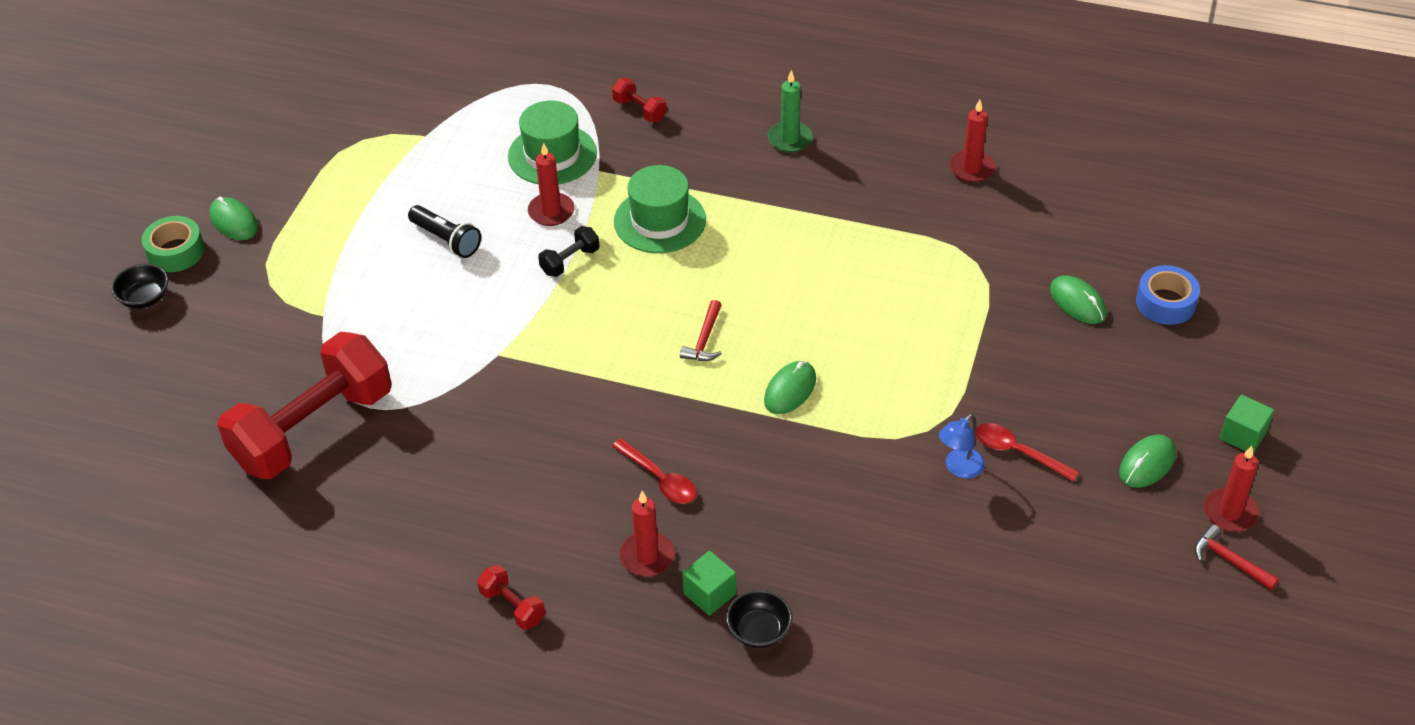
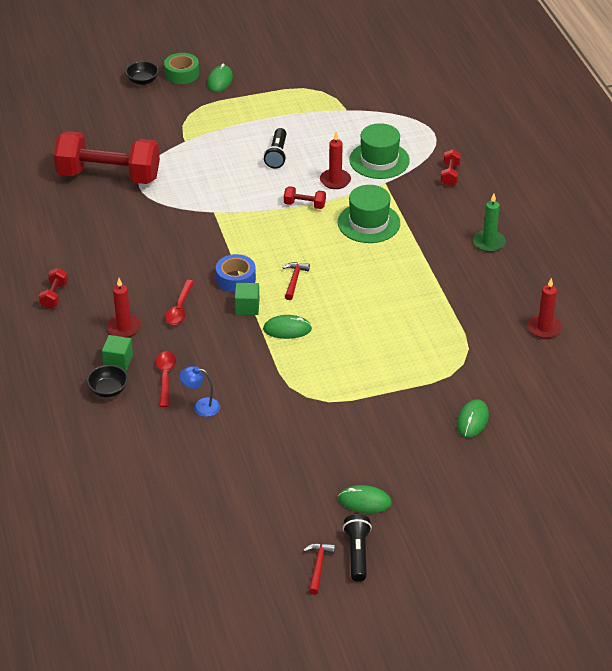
camera: 55 degrees right, 5 degrees down
black dumbbell [538,226,599,277] -> red dumbbell [284,186,326,209]
red hammer [680,300,722,361] -> red hammer turned 120 degrees clockwise [282,262,310,300]
blue lamp [939,414,985,479] -> blue lamp moved to [179,366,220,417]
red spoon [976,423,1079,481] -> red spoon moved to [156,351,176,407]
blue tape [1136,265,1200,325] -> blue tape moved to [216,254,256,293]
red candle [1203,446,1259,532] -> black flashlight [343,514,372,582]
green cube [1220,395,1274,453] -> green cube moved to [235,283,259,315]

